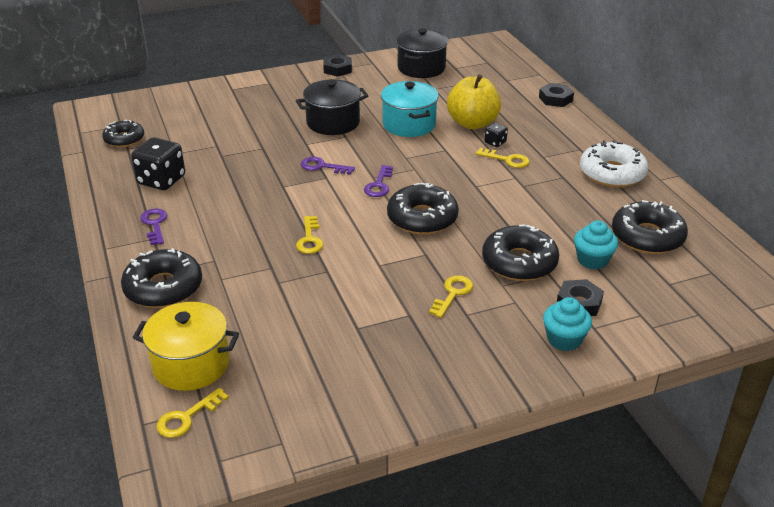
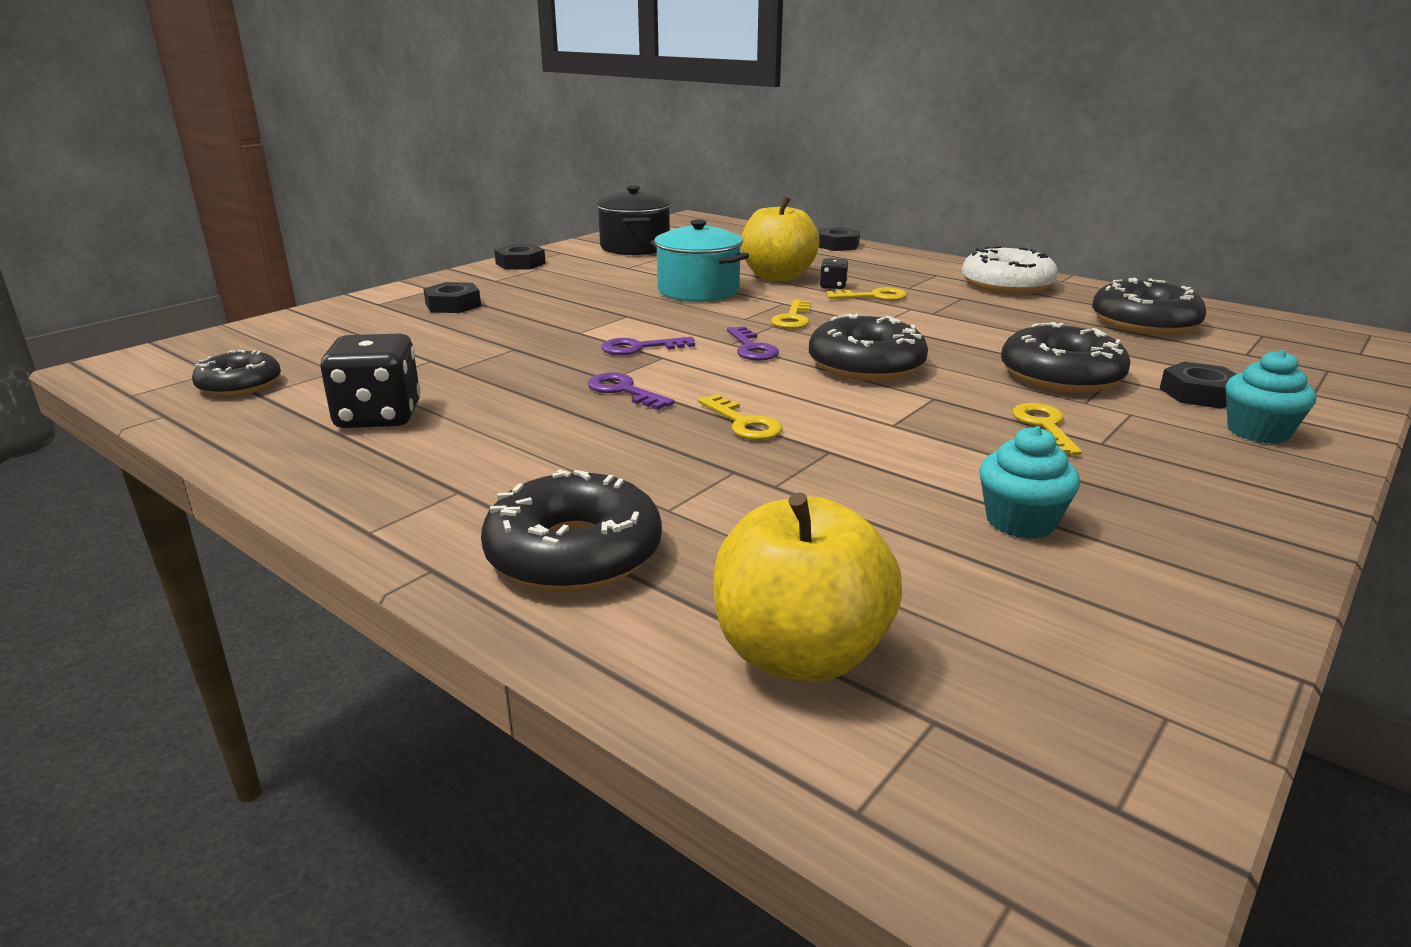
camera: 30 degrees left, 10 degrees down
yellow pot [132,302,239,391] -> yellow apple [713,492,902,682]
purple key [140,209,167,245] -> purple key moved to [588,373,675,410]
yellow key [156,388,229,438] -> yellow key moved to [771,300,811,329]
black pot [296,79,368,135] -> none
turquoise cupcake [574,220,618,269] -> turquoise cupcake moved to [979,426,1080,539]
none -> black nut [423,282,481,313]

